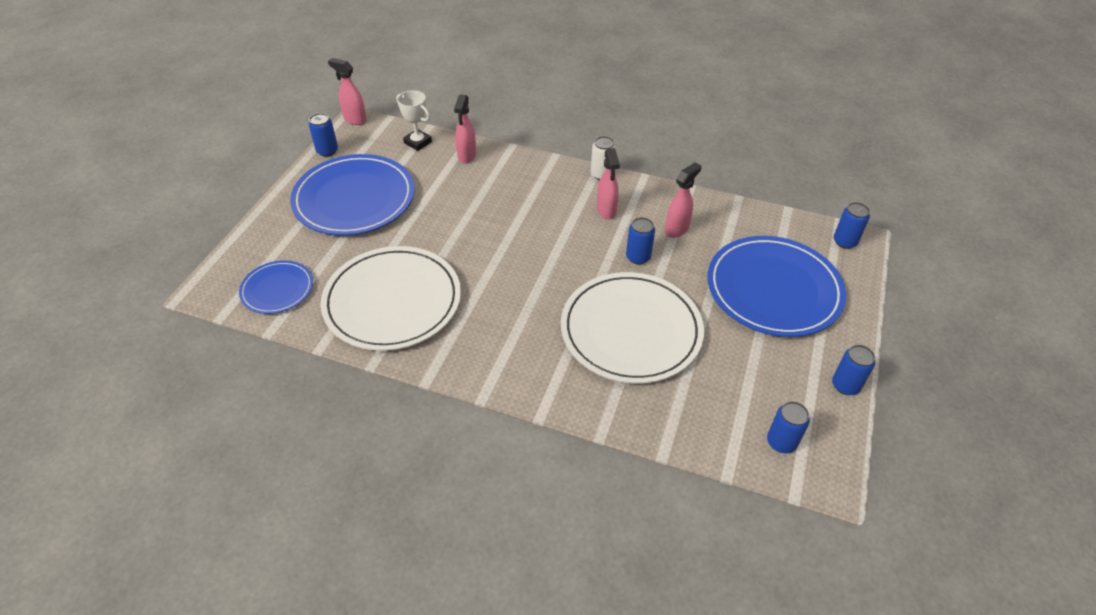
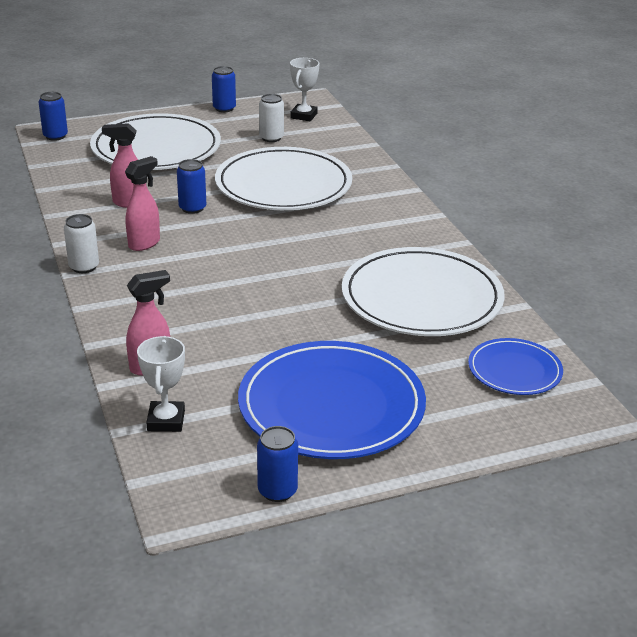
camera: 130 degrees left, 15 degrees down
pink spray bottle [328,58,367,125] -> none
blue plate [707,236,846,337] -> white plate [90,113,221,170]
blue can [767,401,810,453] -> white trophy [290,58,319,121]
none -> white can [259,94,284,142]

